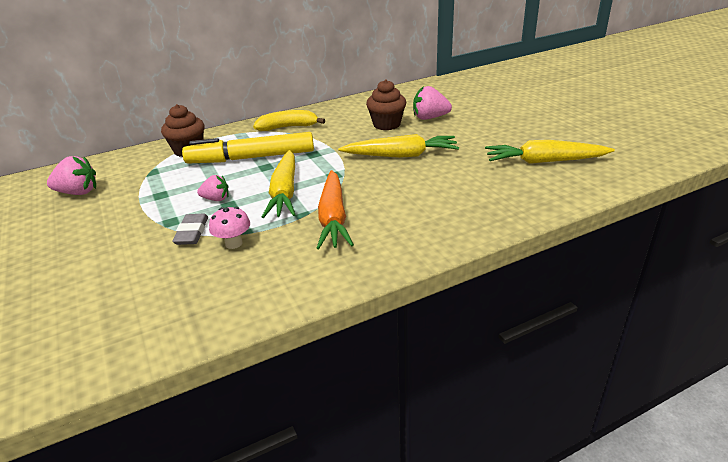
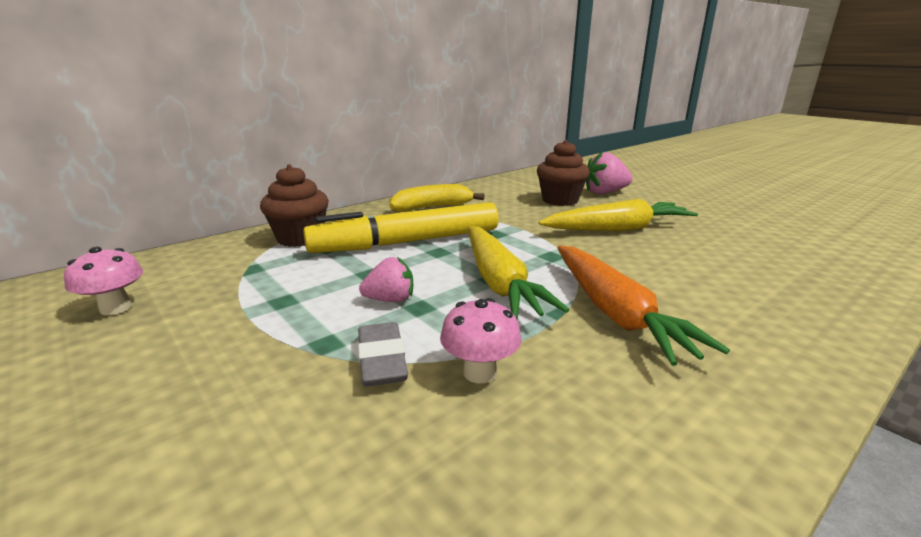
camera: 15 degrees left, 10 degrees down
pink strawberry [47,156,96,195] -> pink mushroom [64,247,143,315]
yellow carrot [485,140,615,164] -> none

